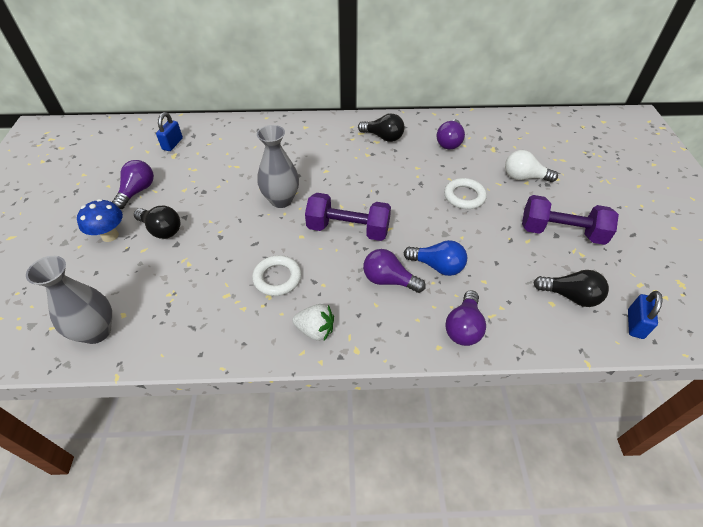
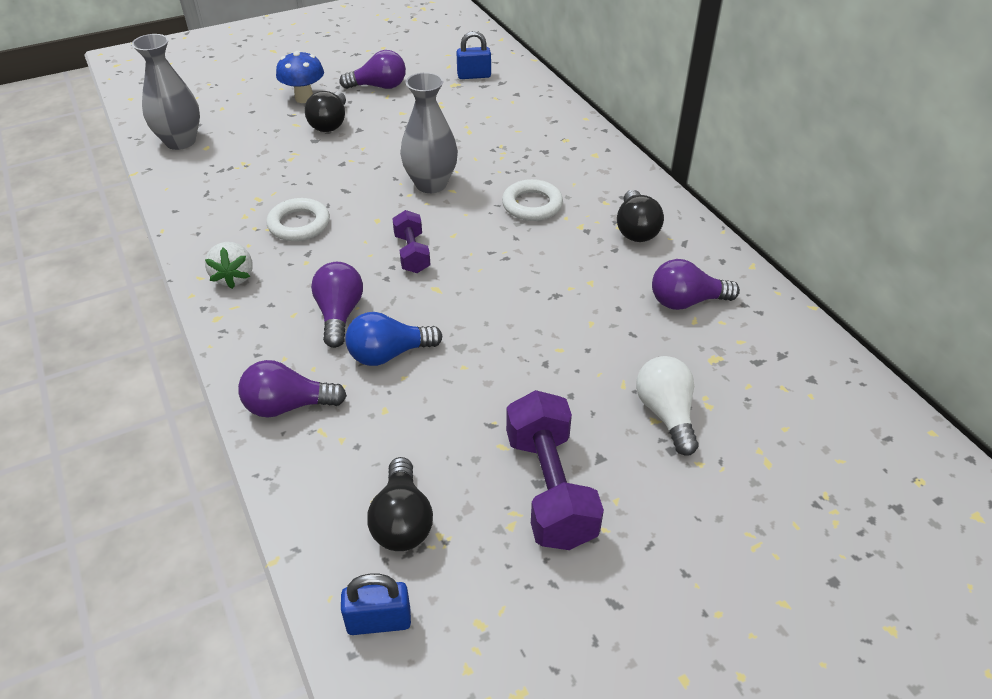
camera: 65 degrees right, 5 degrees down
purple dumbbell [305,193,391,241] -> purple dumbbell [392,210,431,273], size x0.59
blue light bulb [404,240,467,276] -> blue light bulb turned 75 degrees clockwise [345,312,442,366]
white ring [444,178,487,209] -> white ring moved to [502,179,563,221]

